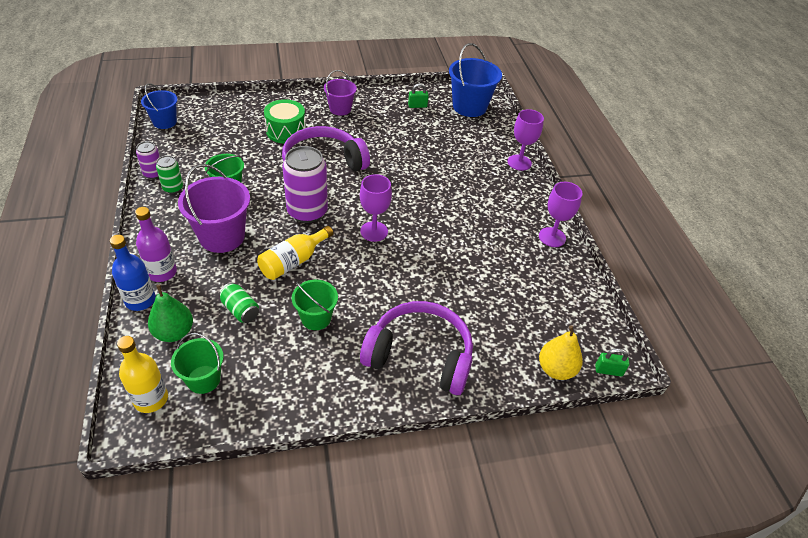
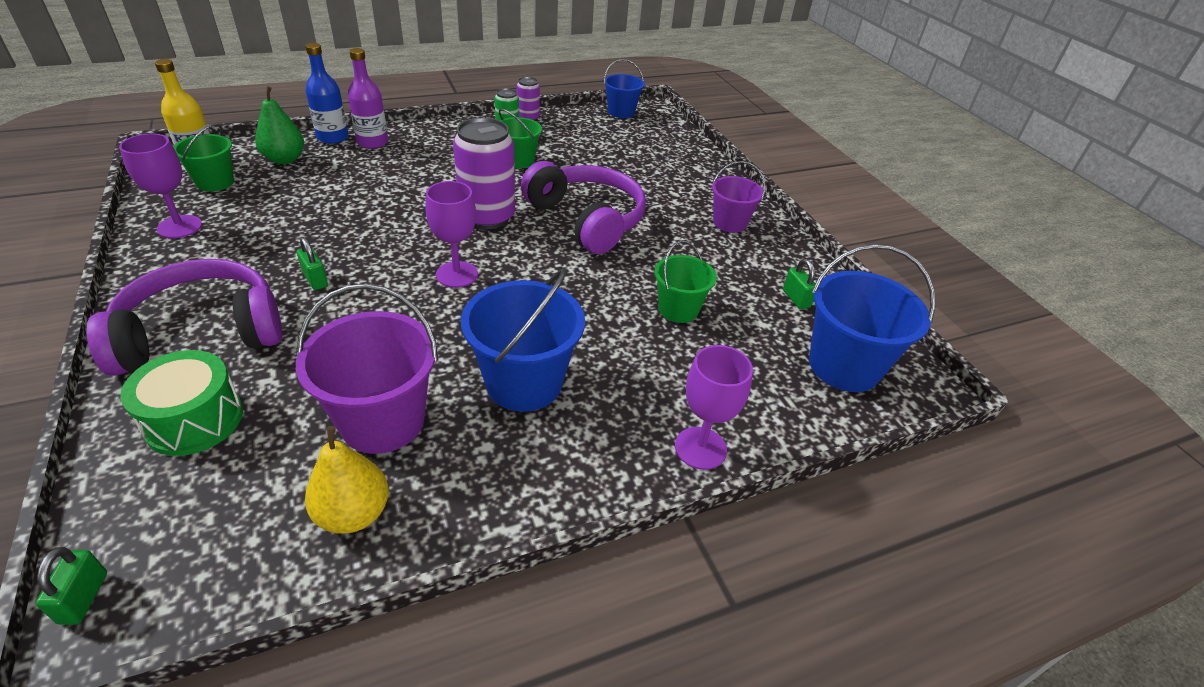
camera: 80 degrees right, 5 degrees down
purple bucket [178,164,250,253] -> purple bucket moved to [296,284,438,454]
green can [219,283,259,323] -> none
yellow bottle [257,226,333,280] -> none
green drum [264,99,306,144] -> green drum moved to [120,350,243,456]
green bucket [292,280,338,330] -> green bucket moved to [654,241,717,323]
purple headphones [360,301,473,395] -> purple headphones turned 120 degrees counterclockwise [87,259,282,376]
purple goblet [539,182,583,247] -> purple goblet moved to [119,133,202,238]
yellow pear [539,325,583,380] -> yellow pear moved to [305,426,389,534]
none -> green padlock [297,237,328,290]
none -> blue bucket [461,268,585,412]

